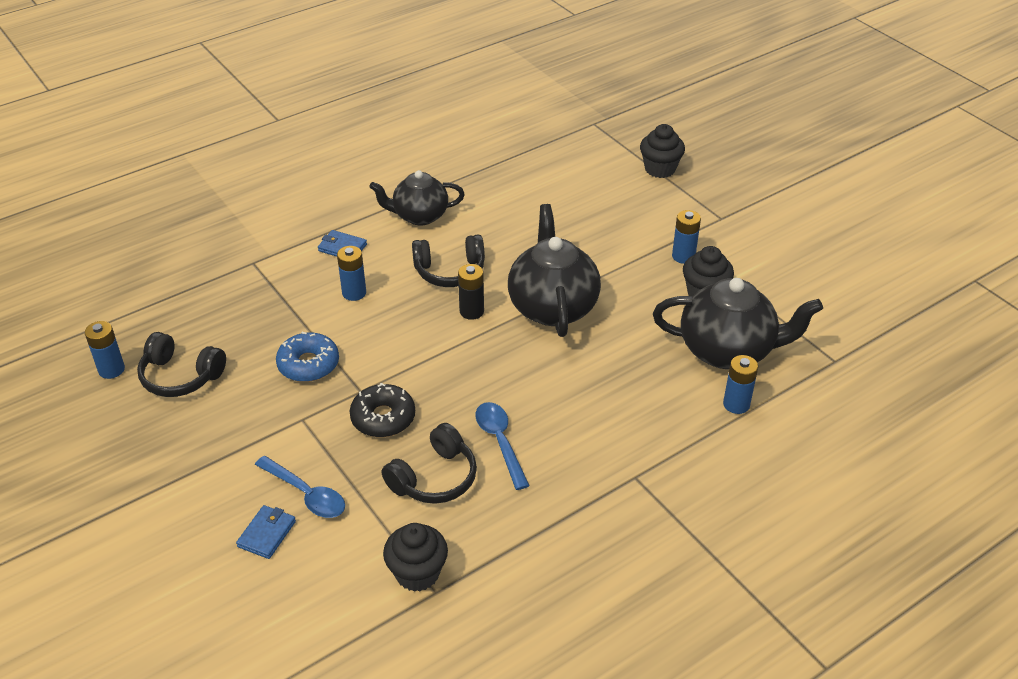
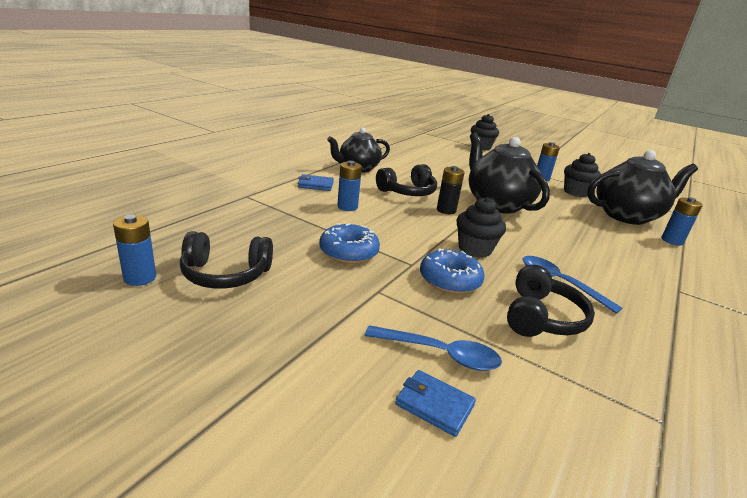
camera: 25 degrees left, 15 degrees down
blue wallet [236,505,296,559] -> blue wallet turned 60 degrees counterclockwise [395,370,476,437]
black donut [350,383,415,437] -> blue donut [420,249,485,294]
black cupcake [383,523,448,592] -> black cupcake moved to [456,197,506,258]

